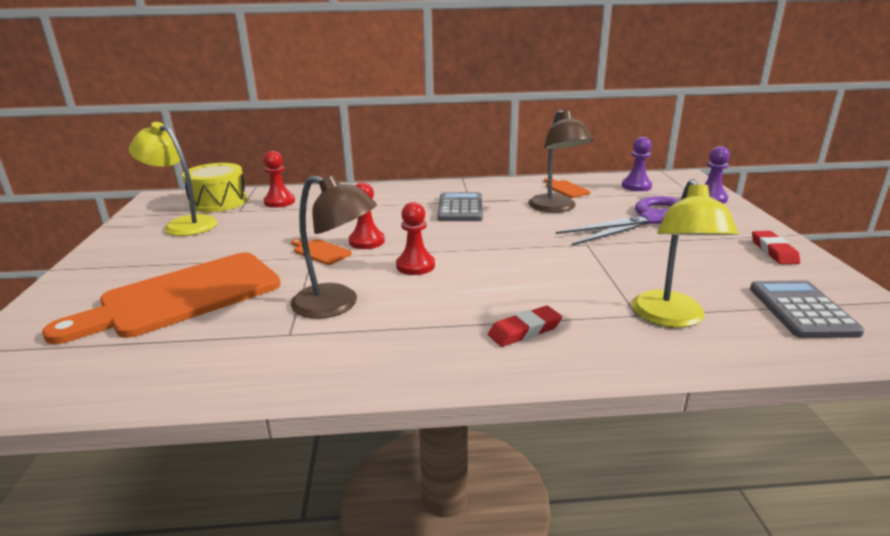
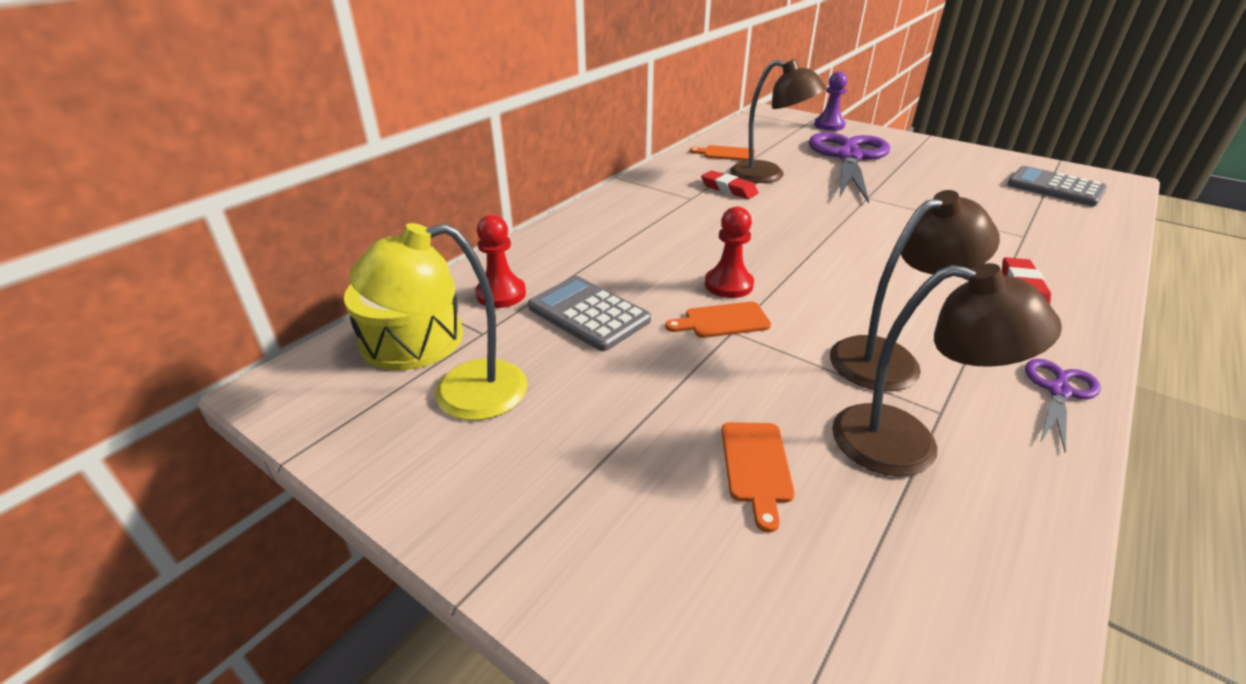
camera: 50 degrees left, 10 degrees up
orange cutting board [42,252,280,344] -> orange cutting board [721,422,795,533], size x0.40
red pawn [396,202,435,275] -> none
grey calculator [437,192,483,221] -> grey calculator moved to [528,276,651,351]
purple pawn [622,137,652,191] -> none
yellow lamp [632,179,738,328] -> none
red eraser [752,231,800,264] -> red eraser moved to [701,170,759,199]
none -> brown lamp [832,263,1062,477]
none -> purple scissors [1025,359,1101,453]

